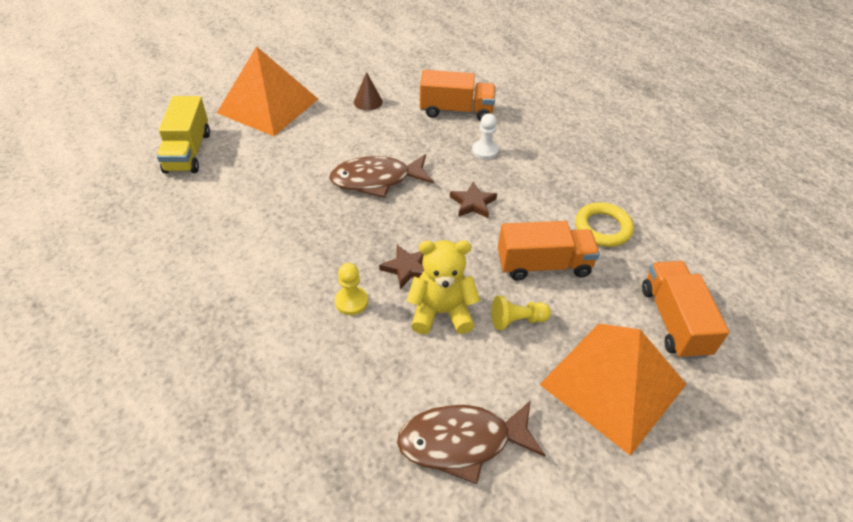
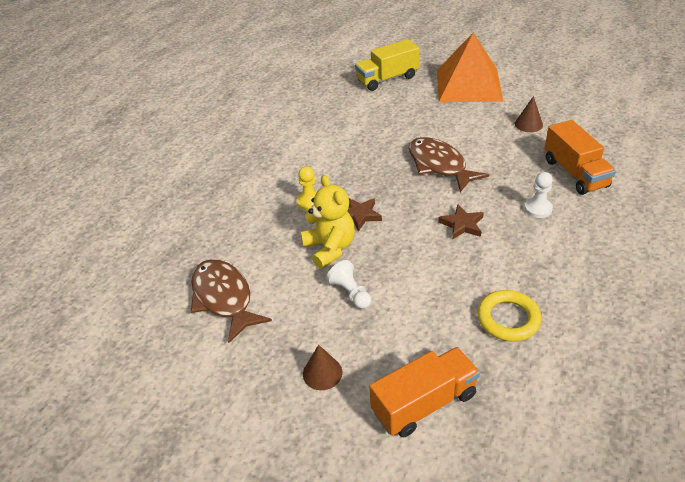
camera: 70 degrees right, 5 degrees down
yellow pawn [492,296,551,330] -> white pawn [326,260,371,309]
orange truck [498,221,600,281] -> none
orange pyramid [539,323,686,456] -> brown cone [303,345,342,390]

